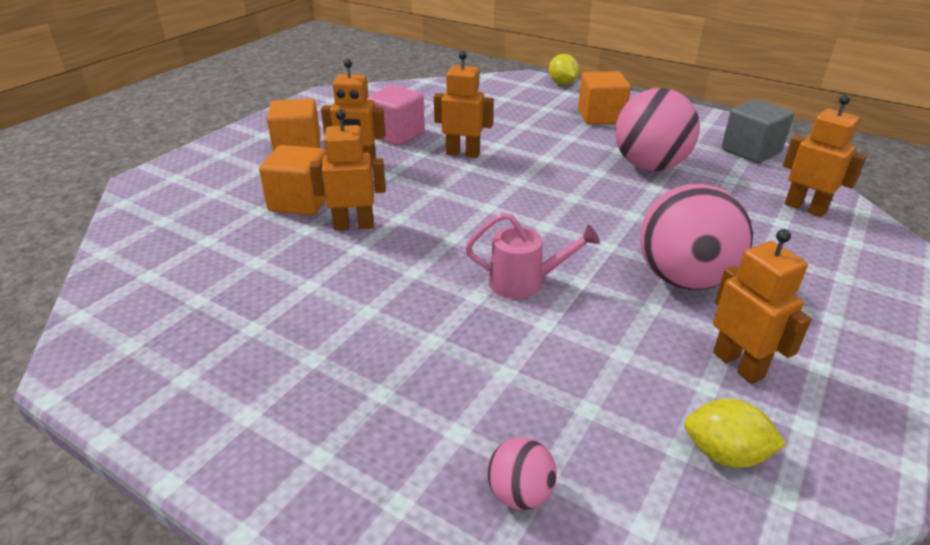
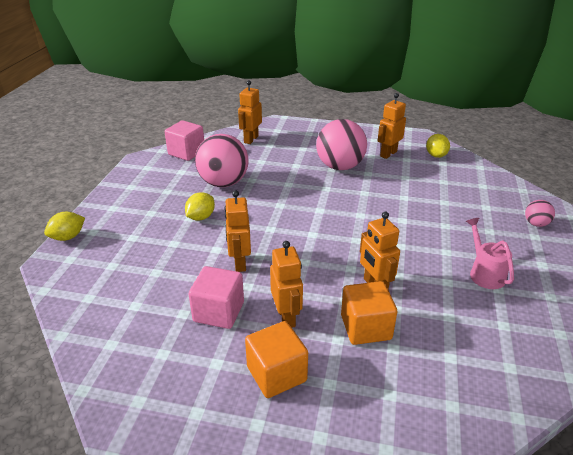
camera: 110 degrees left, 0 degrees up
pink watering can [465,212,600,299] -> pink watering can moved to [466,218,514,289]
pink ball [487,438,557,510] -> pink ball moved to [525,200,555,227]
orange cube [578,71,631,125] -> none
grey cube [722,99,794,163] -> pink cube [165,120,204,161]
none -> yellow lemon [185,192,215,221]

